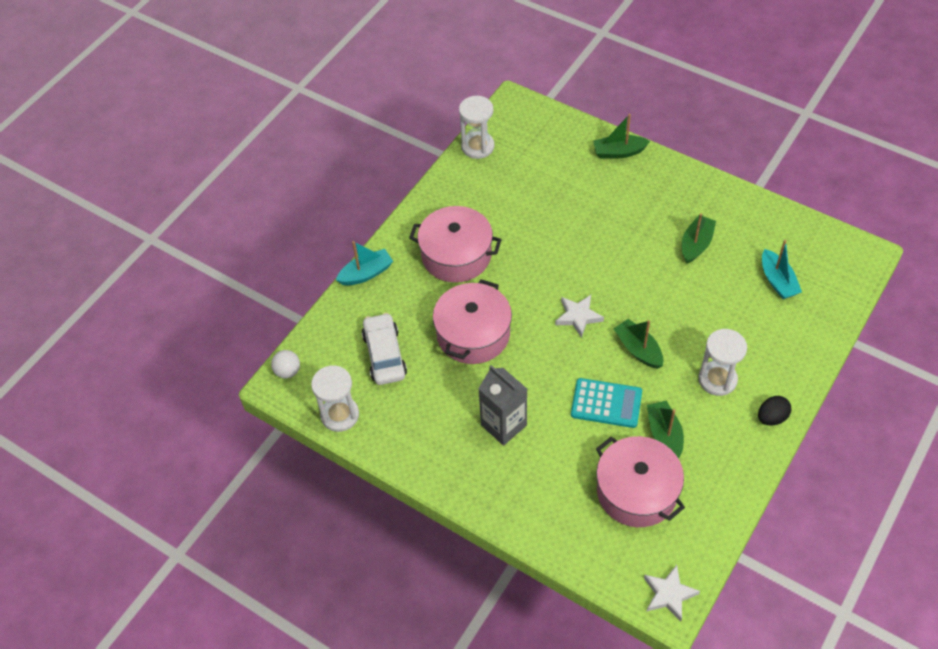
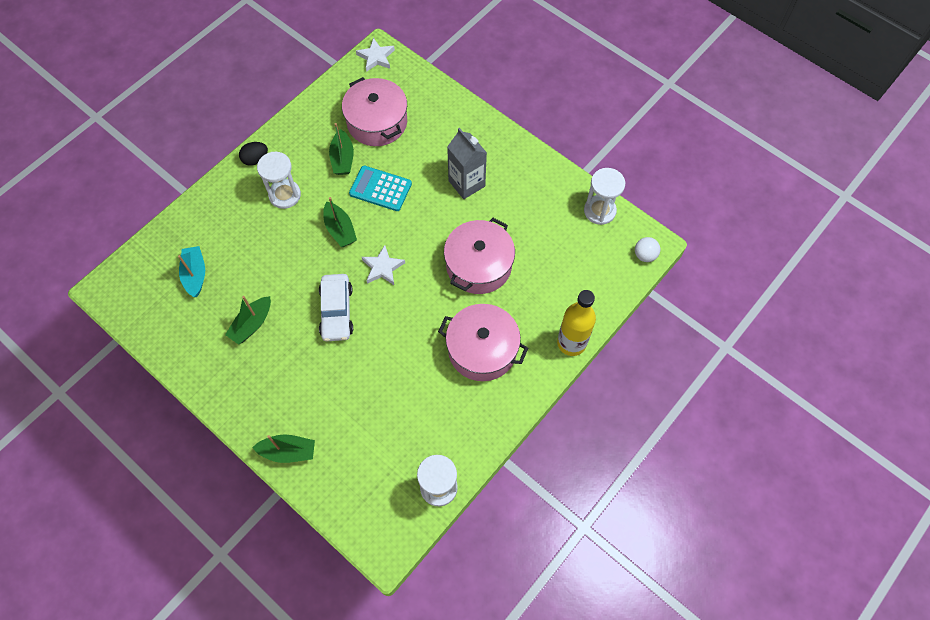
camera: 175 degrees left, 10 degrees up
turquoise boat [336,241,393,285] -> yellow bottle [557,290,596,356]
white car [362,313,407,385] -> white car moved to [319,274,353,341]

